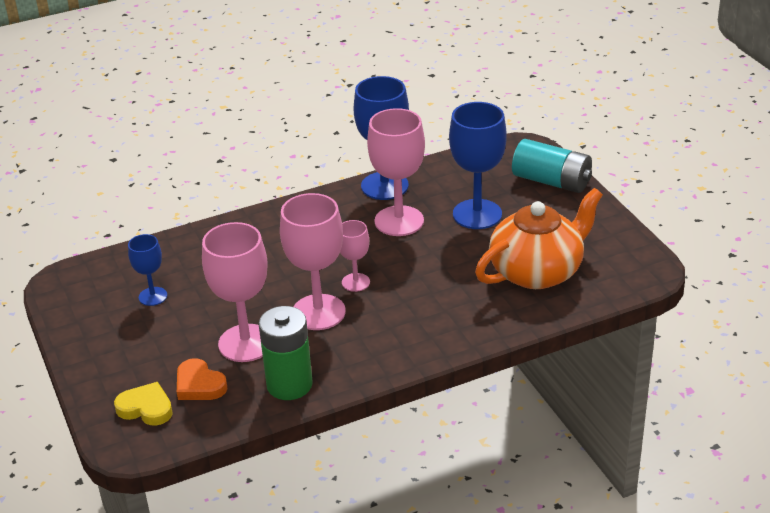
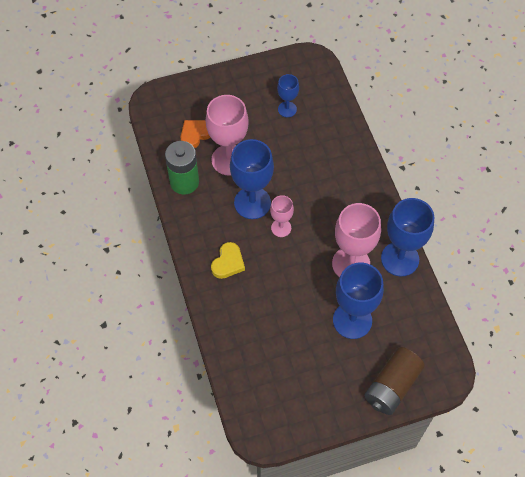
camera: 95 degrees right, 25 degrees up
yellow heart [114,382,173,426] -> yellow heart moved to [211,242,245,279]
pink goblet [280,193,346,330] -> blue goblet [230,139,274,219]
orange teapot [475,188,603,289] -> none
turquoise battery [512,139,592,193] -> brown battery [364,347,425,415]

